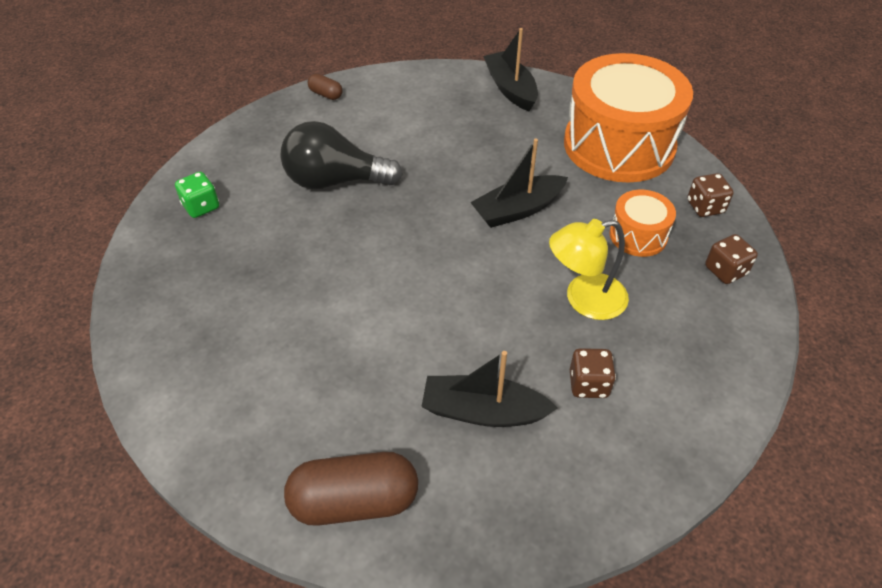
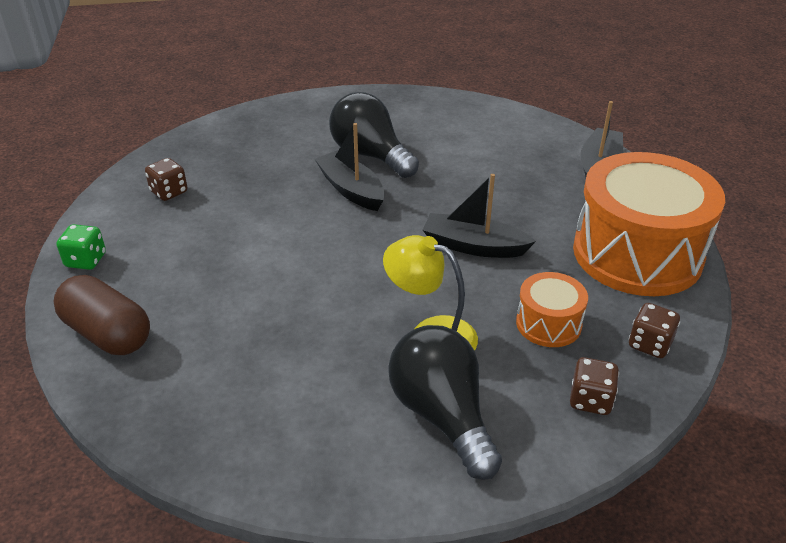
camera: 45 degrees right, 10 degrees down
green dice [175,172,219,218] -> green dice moved to [56,224,106,270]
brown capsule [308,74,343,100] -> none
black boat [421,351,558,427] -> black boat moved to [315,123,385,211]
brown dice [570,348,616,398] -> brown dice moved to [145,158,188,201]
none -> black light bulb [388,325,502,480]

